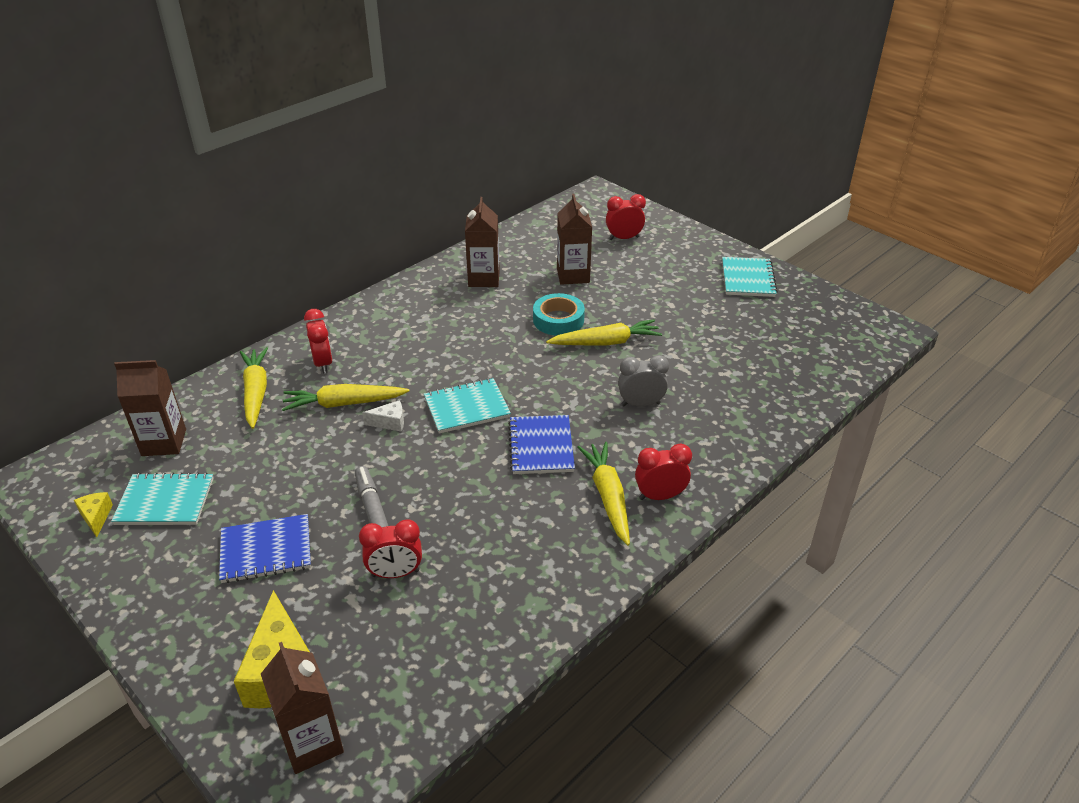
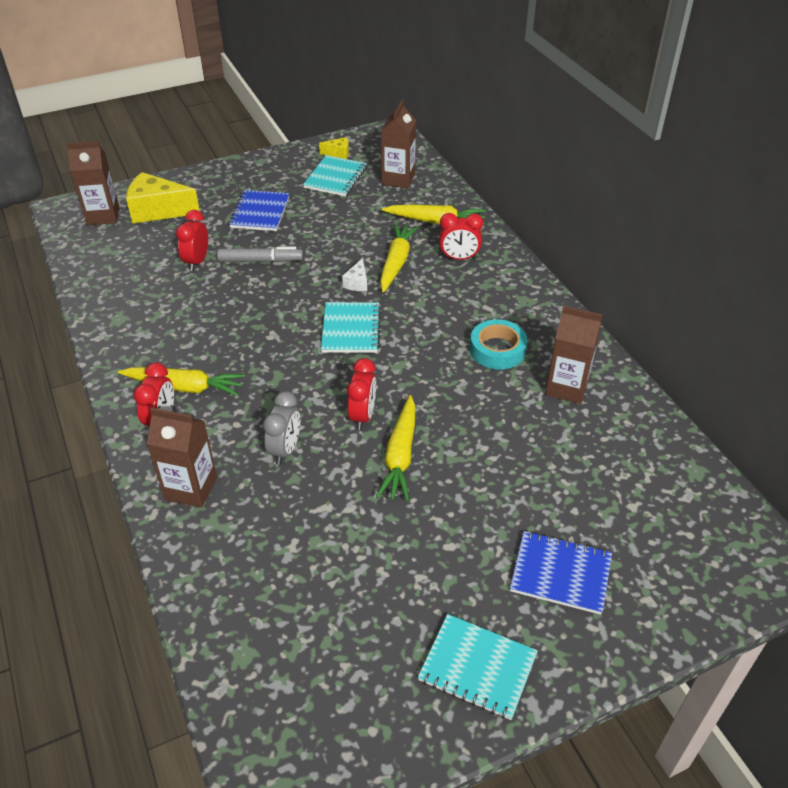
camera: 110 degrees right, 5 degrees up
blue notebook [508,415,575,474] -> blue notebook moved to [510,531,612,615]
turquoise tape [533,293,585,336] -> turquoise tape moved to [470,319,527,370]
brown carton [557,194,592,285] -> brown carton moved to [147,408,217,508]
red clock [606,194,646,240] -> red clock moved to [347,358,376,430]

